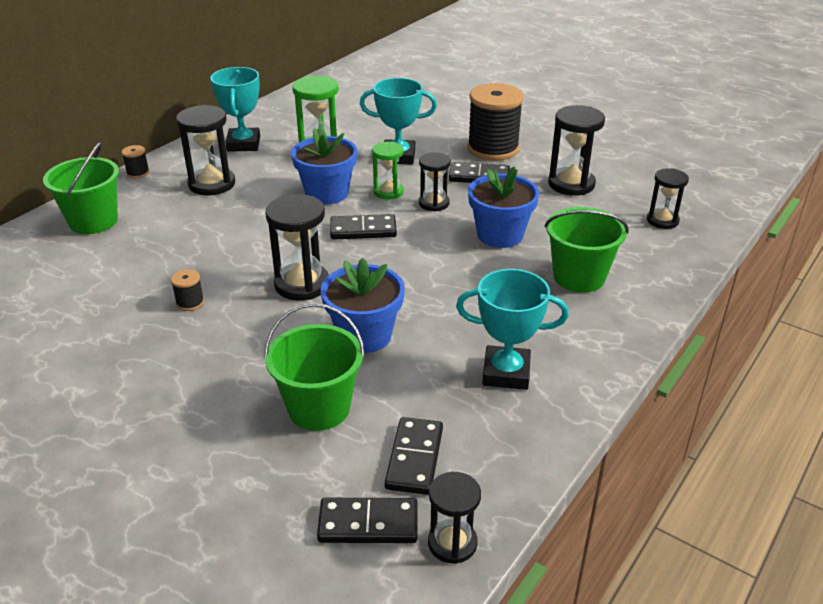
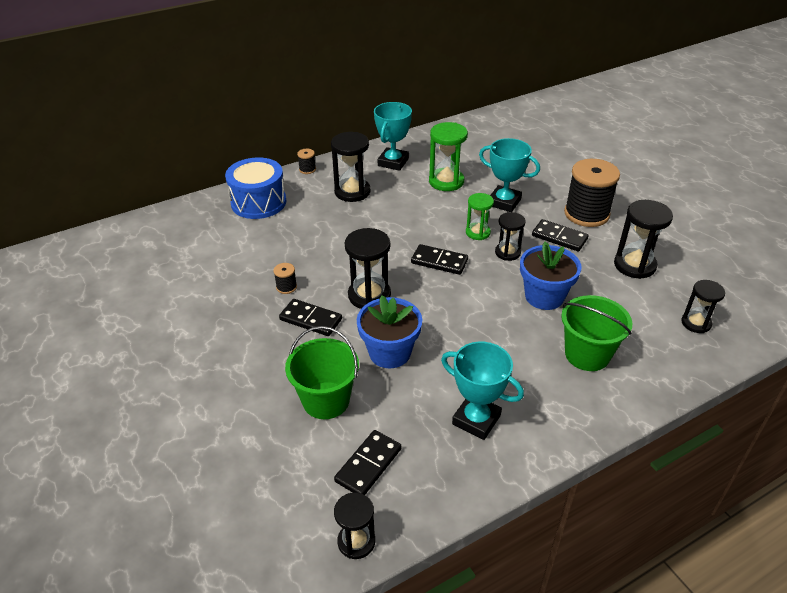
camera: 25 degrees right, 5 degrees up
green bucket [43,142,119,234] -> blue drum [225,157,286,219]
blue flower pot [291,126,357,204] -> none
black domino [317,498,418,543] -> black domino moved to [279,299,342,336]

